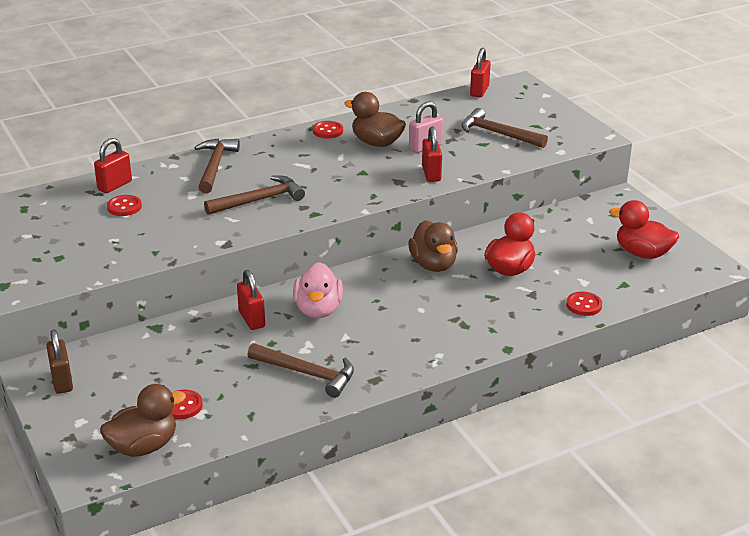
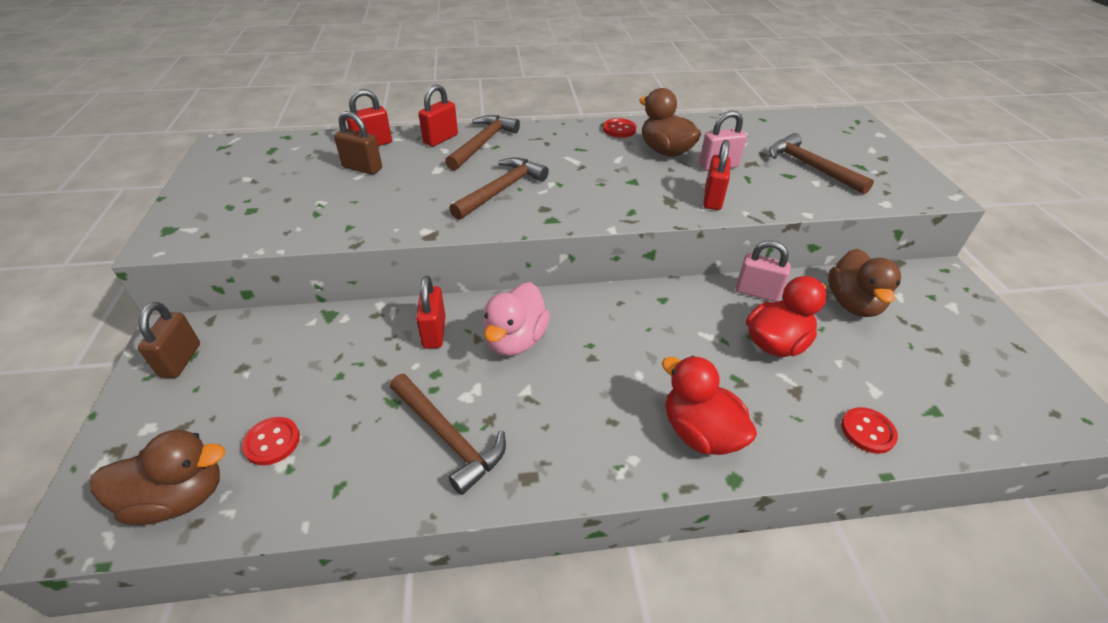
camera: 20 degrees right, 10 degrees up
red button [107,195,142,216] -> brown padlock [334,111,382,175]
brown hammer [204,176,305,215] -> brown hammer turned 45 degrees counterclockwise [449,157,549,220]
brown duck [408,220,458,272] -> brown duck moved to [828,249,901,317]
red padlock [470,48,491,97] -> red padlock moved to [418,84,458,147]
red duck [609,200,679,259] -> red duck moved to [662,356,757,455]
none -> pink padlock [736,240,791,302]

